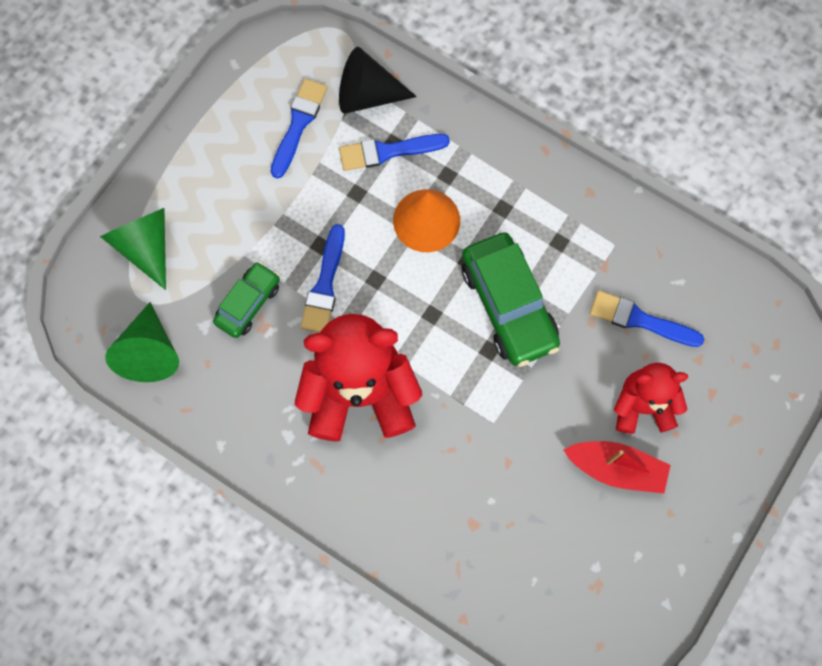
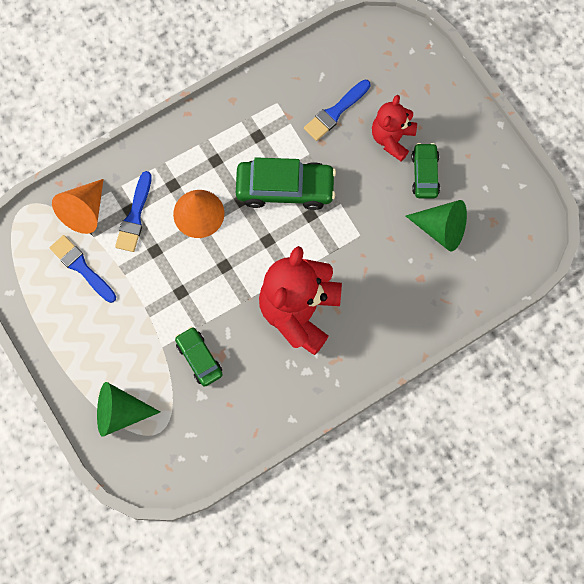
camera: 65 degrees left, 0 degrees up
green cone [105,302,179,382] -> green cone moved to [406,200,467,252]
blue brush [301,224,345,333] -> none
black cone [339,47,417,114] -> orange cone [52,179,104,234]
red boat [564,441,671,494] -> green car [411,143,440,198]

